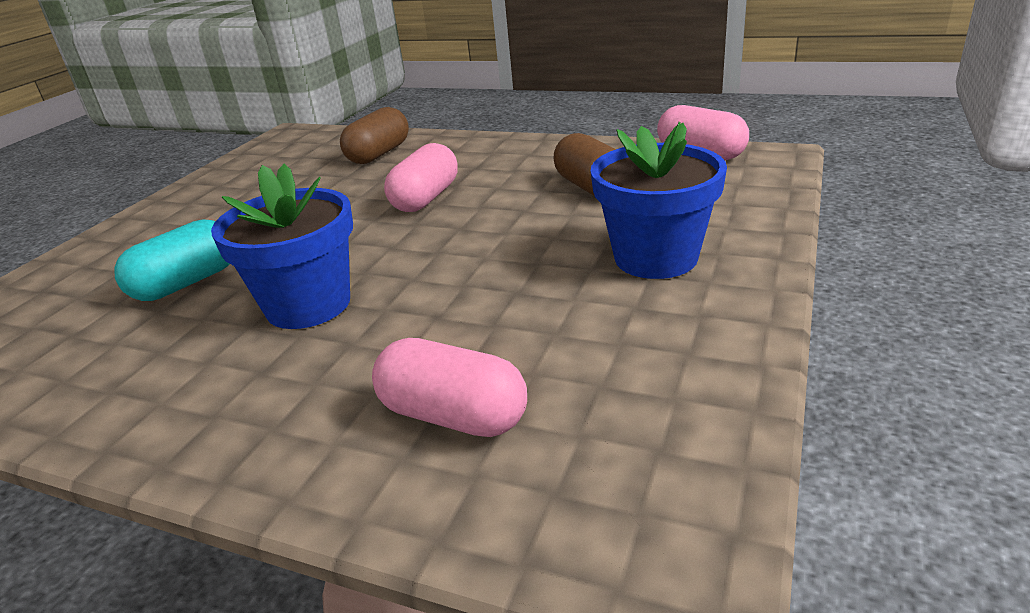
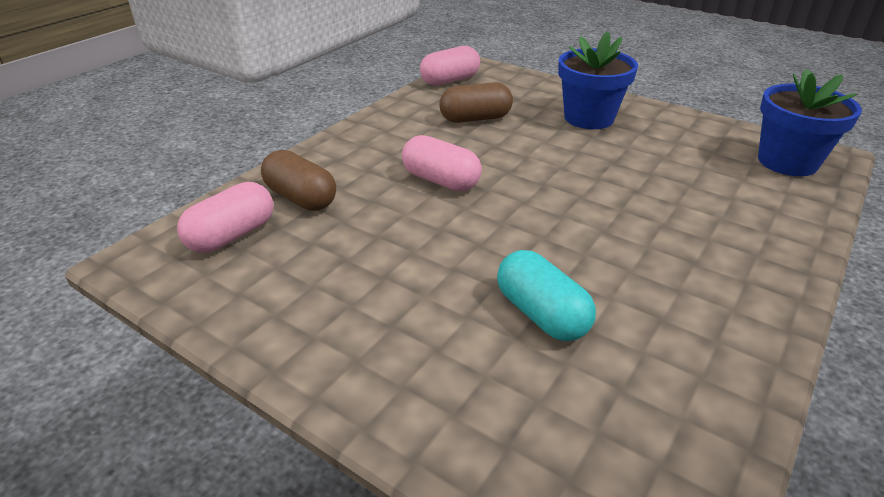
camera: 80 degrees left, 5 degrees up
blue flower pot [211,164,353,329] -> blue flower pot moved to [758,69,862,176]
pink capsule [372,338,527,437] -> pink capsule moved to [177,182,273,253]

